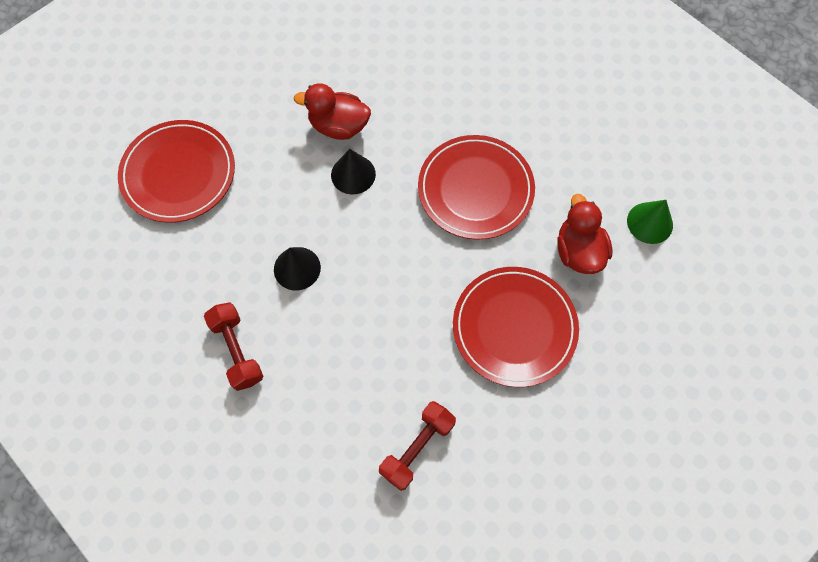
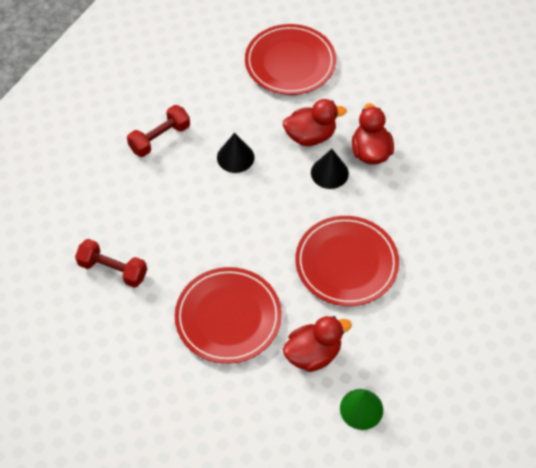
camera: 75 degrees right, 10 degrees down
none -> red duck [283,99,347,146]

